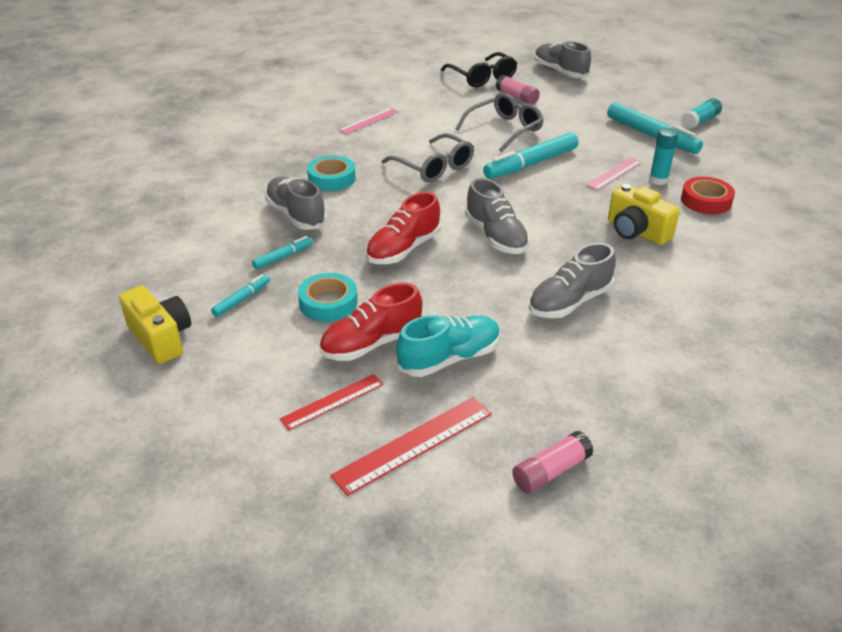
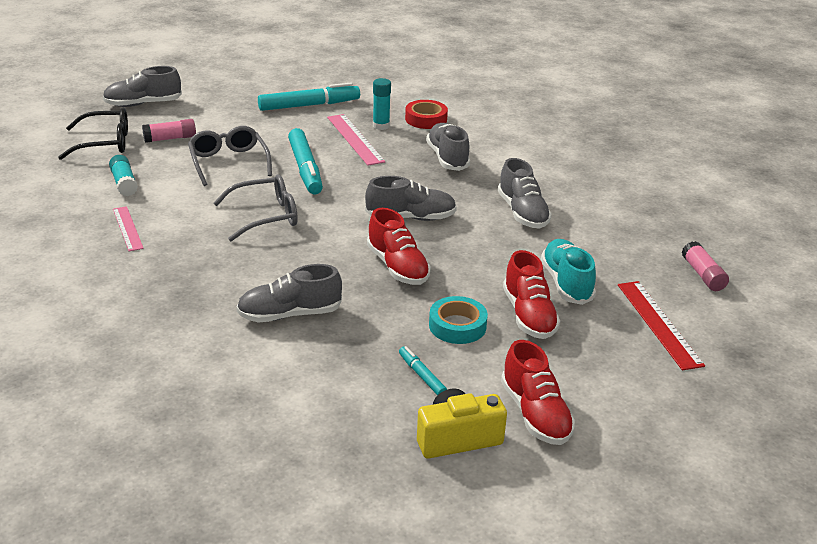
camera: 70 degrees left, 5 degrees down
turquoise marker [252,236,313,269] -> none
red ruler [280,374,384,431] -> none
turquoise tape [307,156,356,191] -> none
pink ruler [587,158,642,190] -> pink ruler [327,114,385,166], size x1.53
yellow camera [608,184,680,245] -> grey shoe [426,123,470,171]
turquoise glue stick [681,98,722,129] -> turquoise glue stick moved to [109,155,138,196]
none -> red shoe [501,340,575,445]

